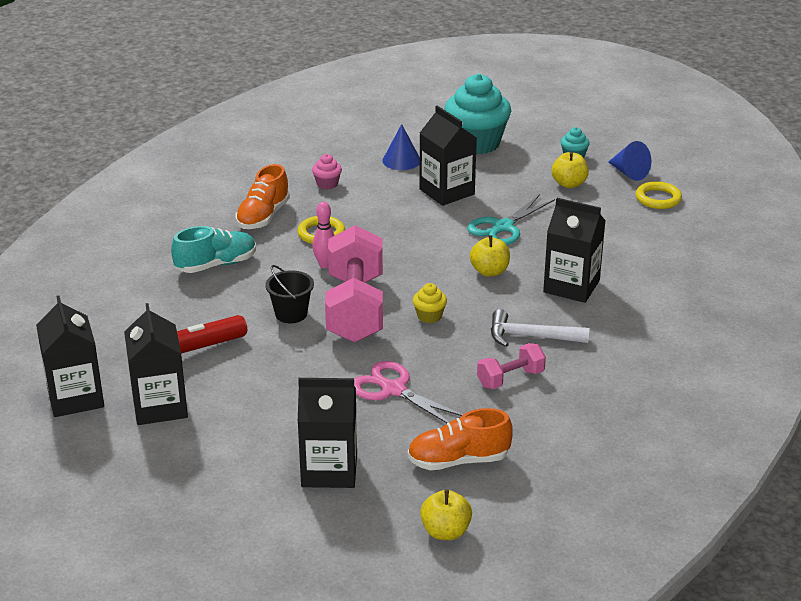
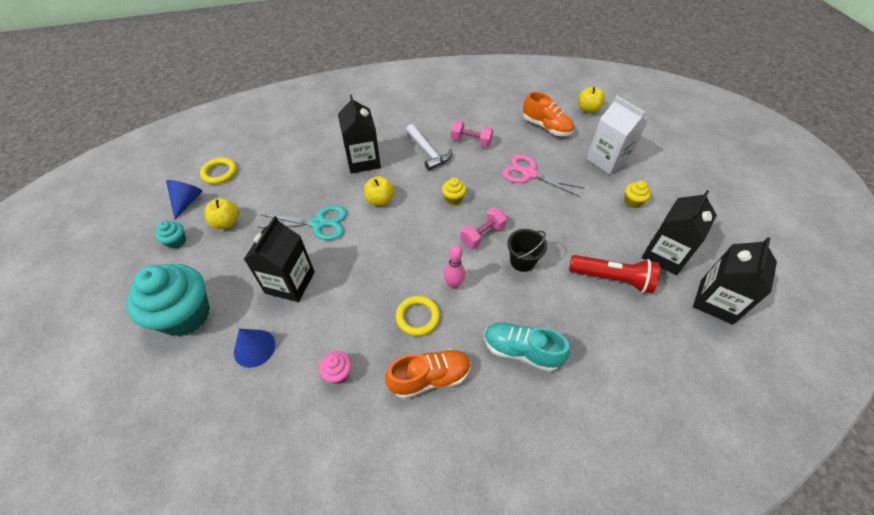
camera: 130 degrees left, 20 degrees up
black carton [298,378,357,488] -> white carton [586,96,647,175]
pink dumbbell [325,225,383,342] -> pink dumbbell [460,208,507,249], size x0.48
pink scissors [354,361,463,423] -> pink scissors turned 120 degrees clockwise [502,154,585,197]
none -> yellow cupcake [624,181,651,208]

